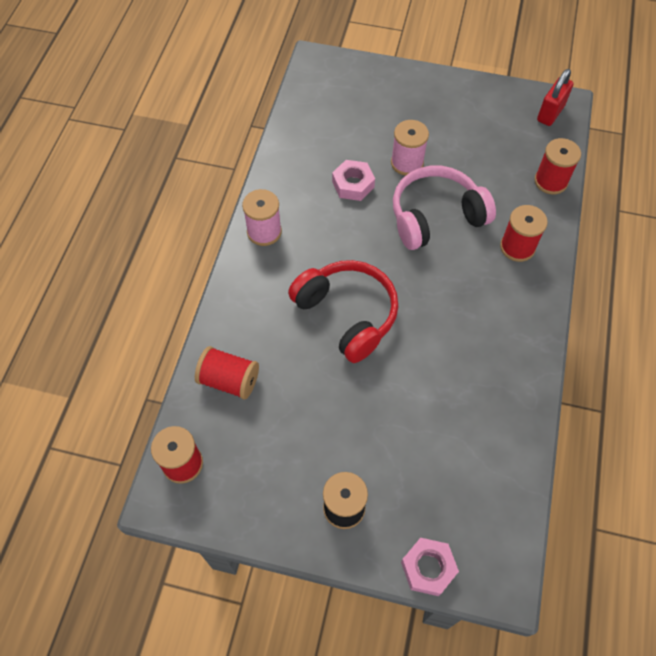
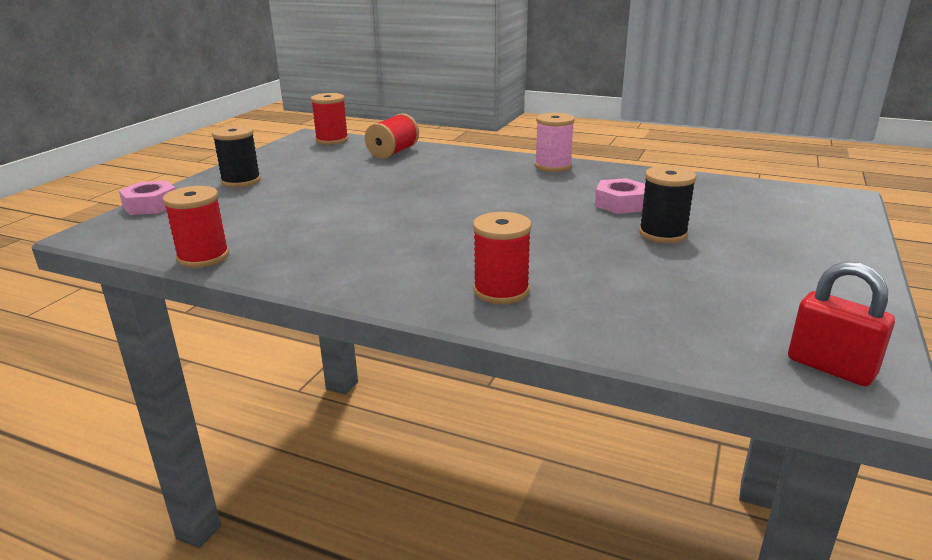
camera: 100 degrees right, 35 degrees down
red headphones [288,260,398,363] -> none
pink spool [391,120,429,176] -> black spool [639,166,697,243]
pink headphones [393,166,496,250] -> none
red spool [534,138,581,194] -> red spool moved to [163,186,229,268]

